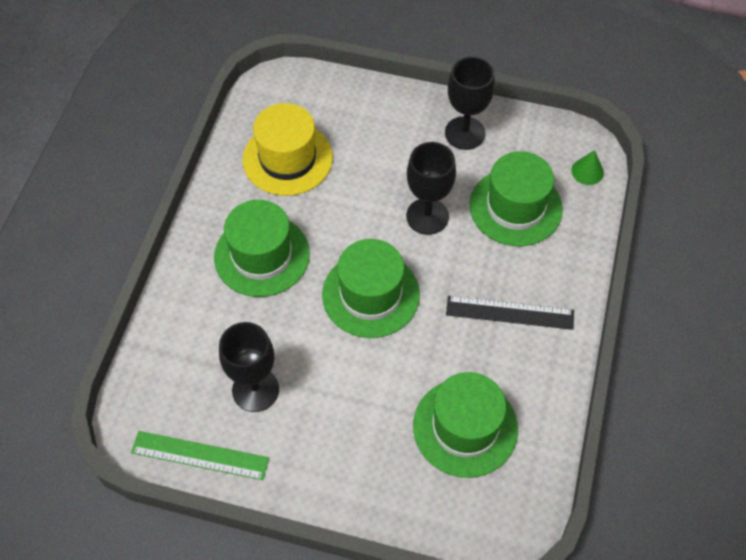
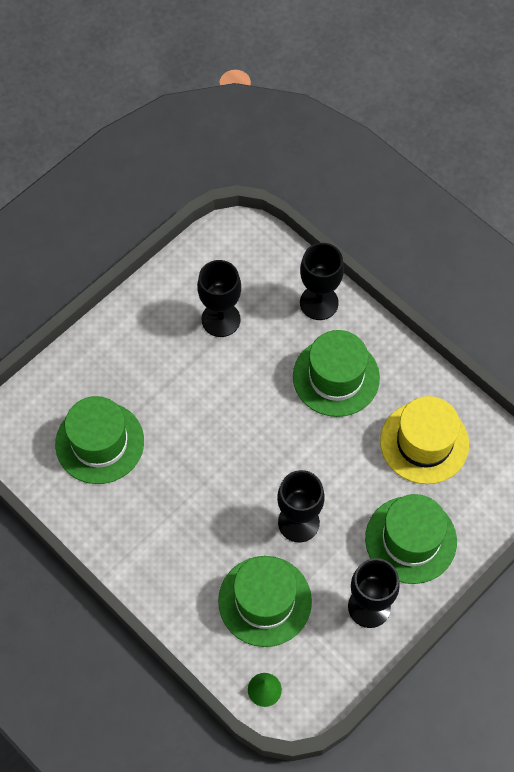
camera: 120 degrees right, 5 degrees up
green ruler [131,431,269,480] -> none
green hat [322,239,420,338] -> green hat moved to [365,494,457,584]
black ruler [446,296,574,330] -> none
none -> black goblet [300,243,344,320]

